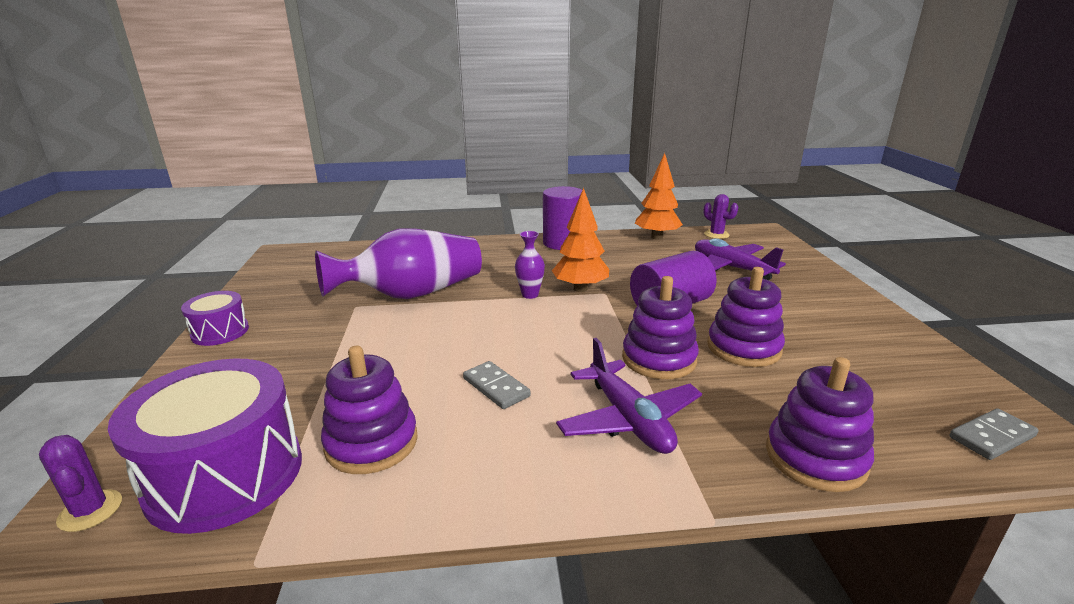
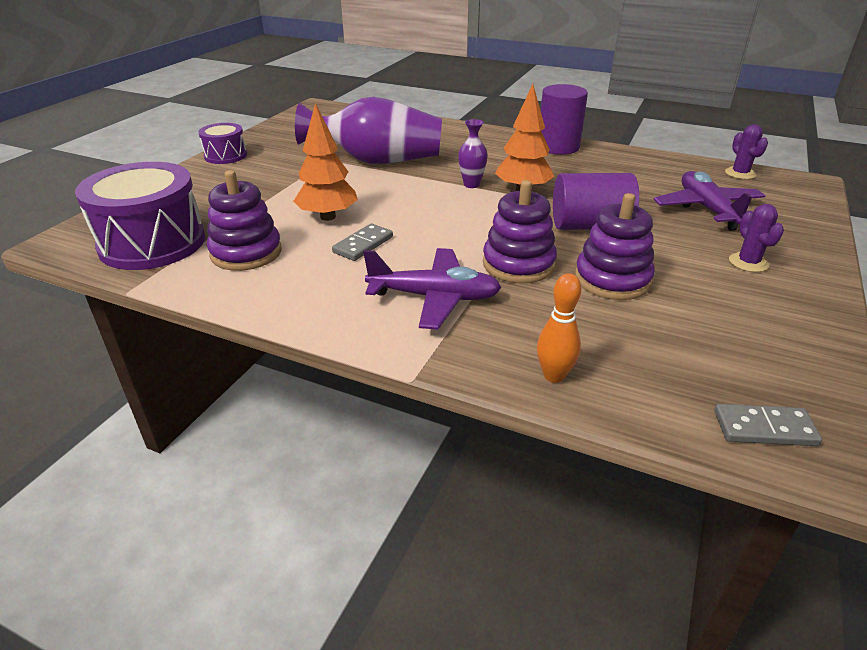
camera: 30 degrees right, 10 degrees up
purple cactus [39,435,122,532] -> purple cactus moved to [729,204,784,272]
grey domino [463,361,531,409] -> grey domino turned 45 degrees clockwise [332,224,393,261]
purple plane [556,338,702,454] -> purple plane turned 90 degrees counterclockwise [363,248,502,330]
orange tree [634,153,683,240] -> orange tree moved to [293,103,358,221]
purple stacking toy [766,357,874,492] -> orange bowling pin [537,273,581,383]

